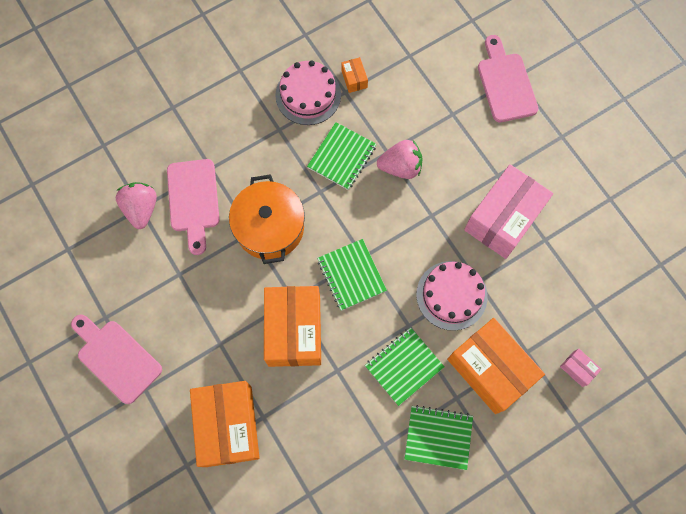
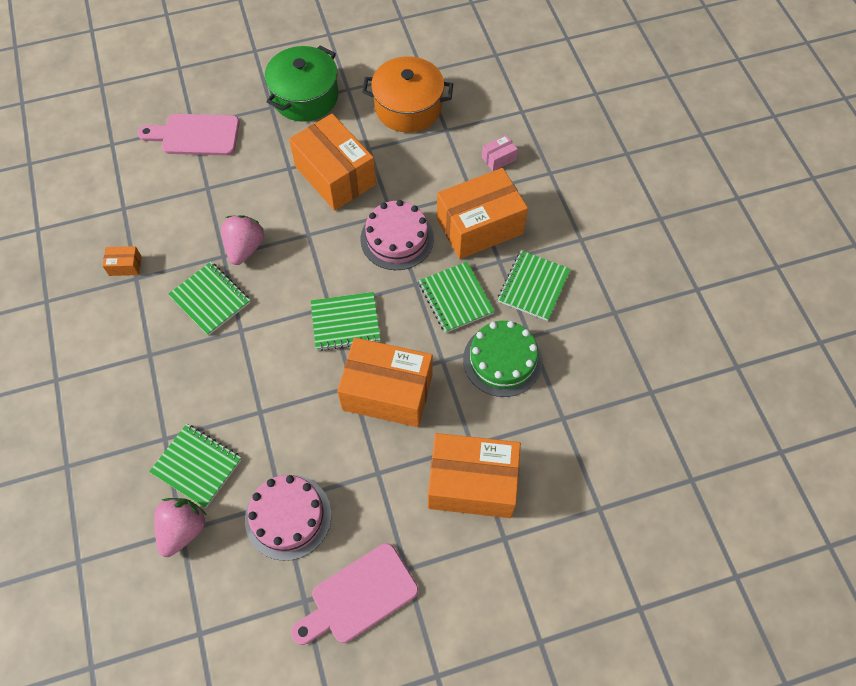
camera: 75 degrees left, 10 degrees down
pink strawberry [116,182,157,229] -> pink strawberry turned 105 degrees clockwise [154,498,207,557]
pink cutting board [167,159,220,255] -> green notebook [149,424,242,508]
orange pot [229,174,305,264] -> orange pot moved to [362,56,453,132]
pink cake [275,60,341,125] -> pink cake moved to [245,475,331,561]
pink box [464,164,553,259] -> orange box [289,114,376,211]
none -> green pot [265,45,338,122]
none -> green cake [463,321,542,397]

